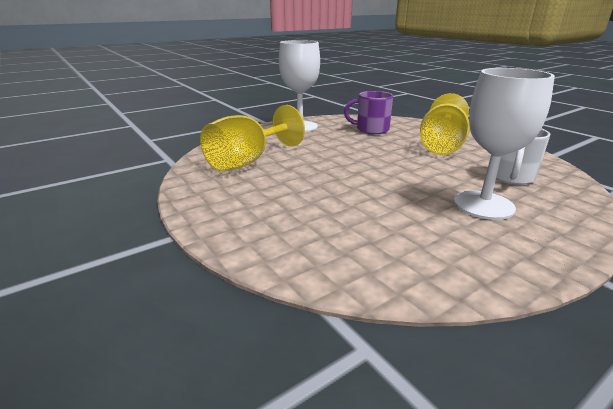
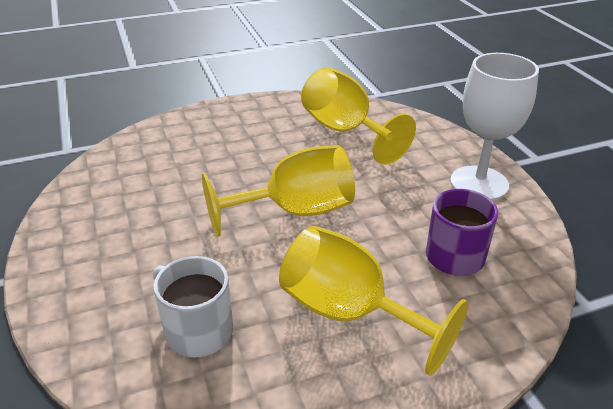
camera: 105 degrees right, 10 degrees up
white goblet [454,68,555,220] -> none
none -> yellow goblet [202,145,355,237]

